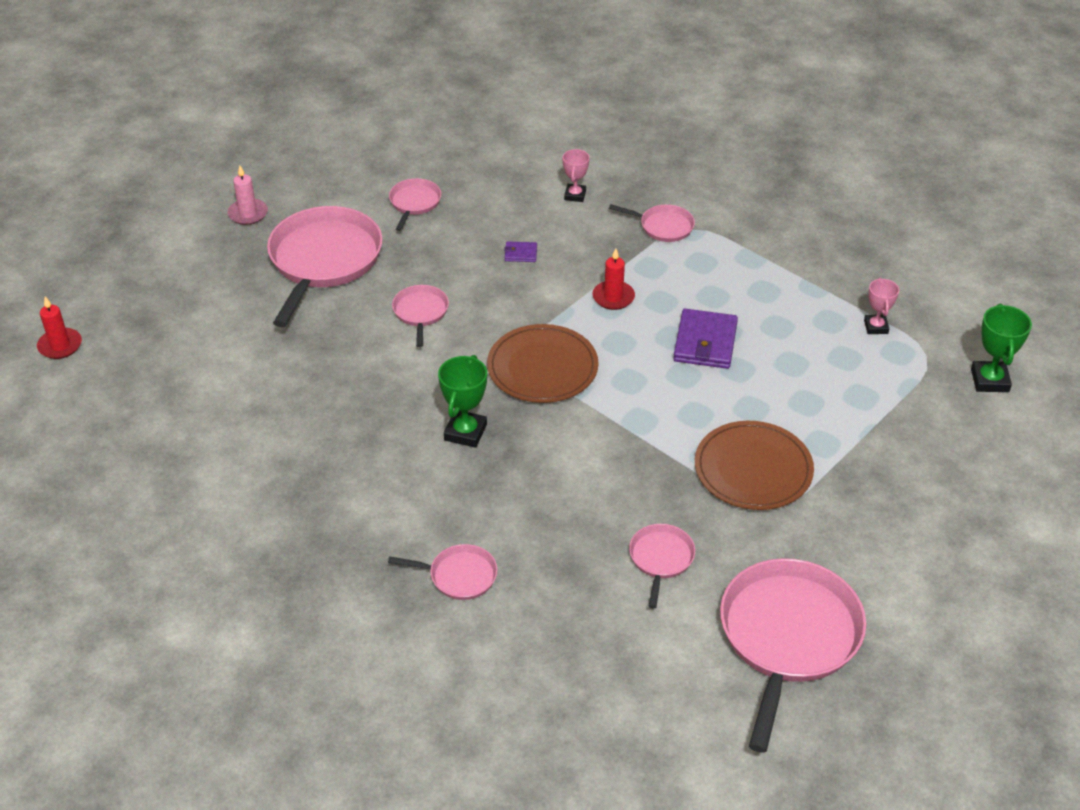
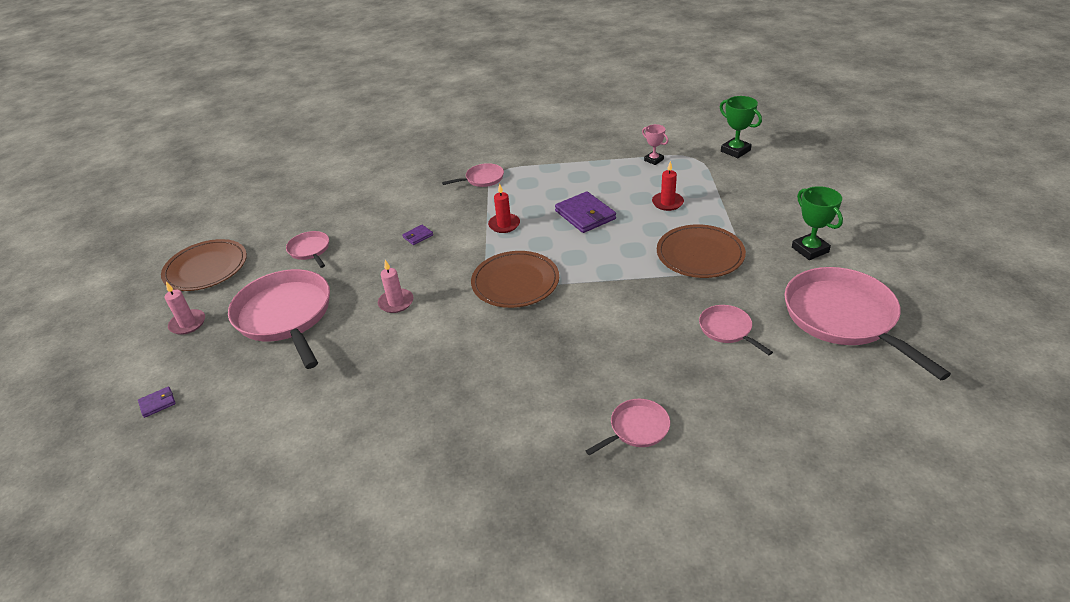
camera: 40 degrees left, 5 degrees down
red candle [37,296,82,359] -> red candle moved to [652,161,684,211]
pink pan [392,285,449,347] -> pink candle [378,260,413,313]
green trophy [438,355,487,448] -> green trophy moved to [792,186,843,260]
pink trophy [563,149,590,202] -> none
none -> purple wallet [138,386,176,418]
none -> brown plate [161,239,247,291]

